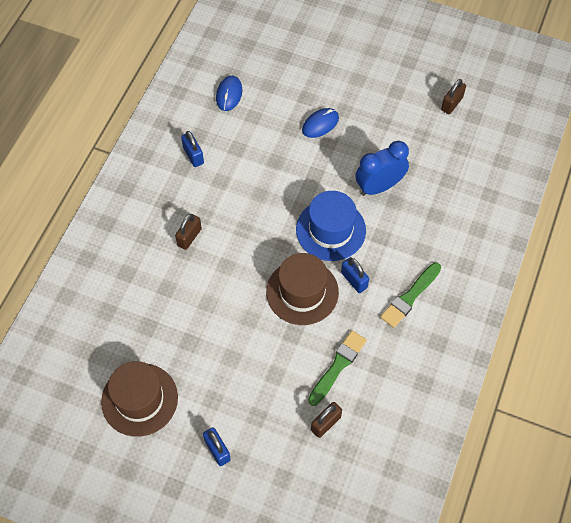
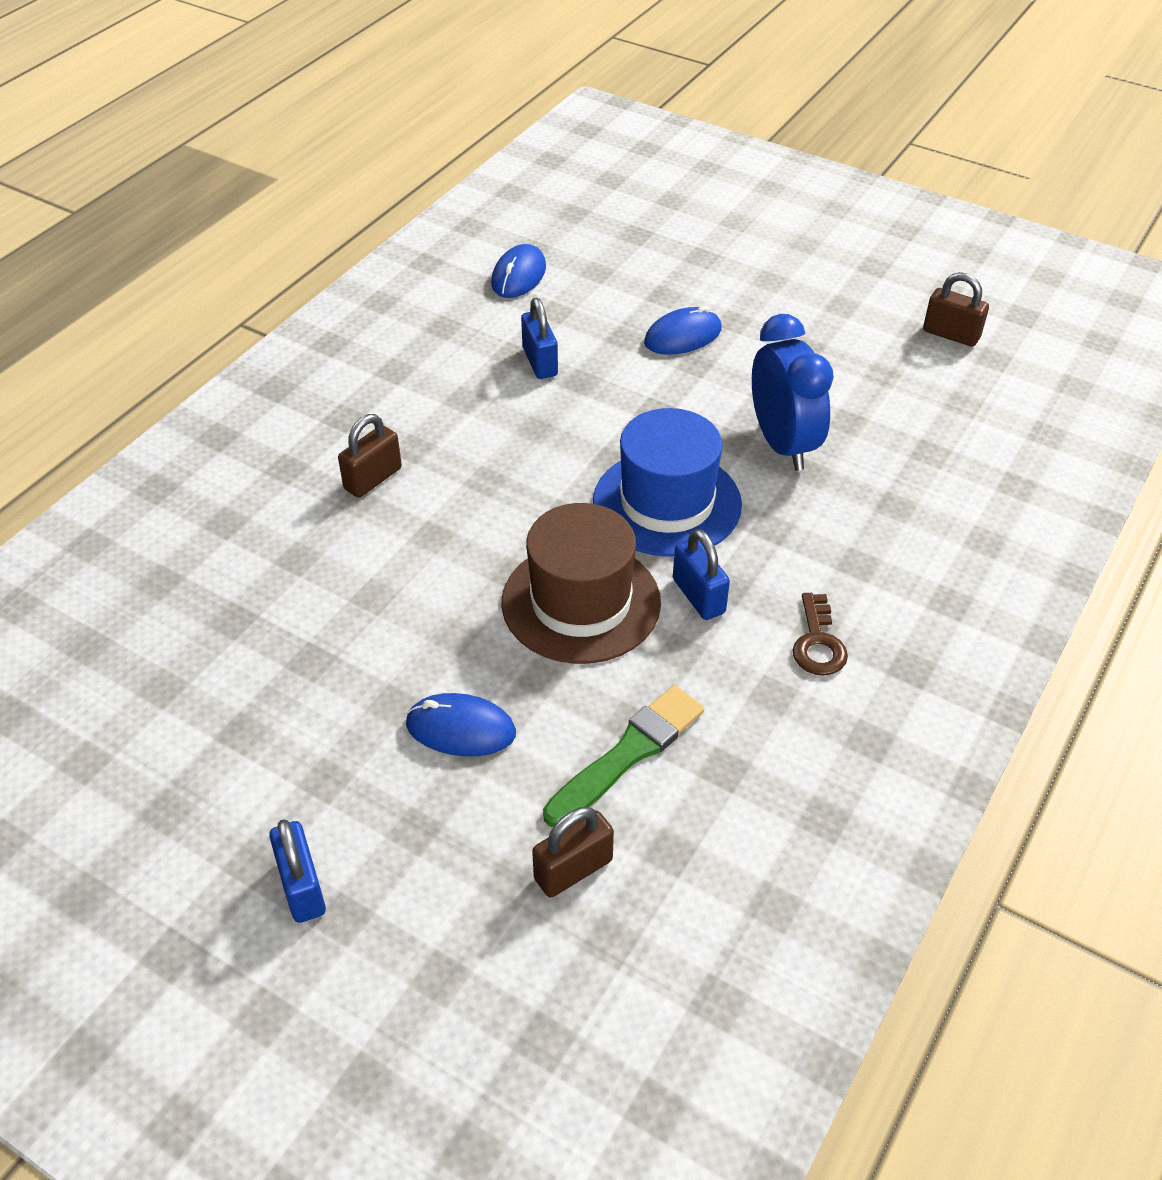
camera: 10 degrees right, 15 degrees down
brown hat [101,361,178,437] -> none
blue padlock [181,131,204,167] -> blue padlock moved to [521,298,558,379]
blue clock [355,141,409,196] -> blue clock turned 90 degrees clockwise [752,314,834,471]
green brush [380,263,441,328] -> brown key [792,593,848,676]
brown padlock [441,79,466,114] -> brown padlock turned 75 degrees clockwise [923,272,989,347]
none -> blue mouse [406,693,516,757]

